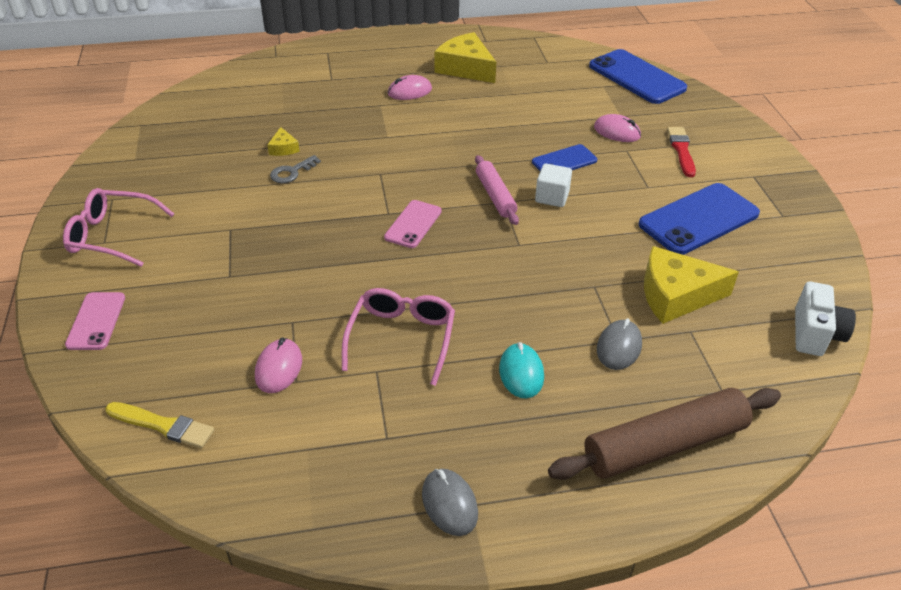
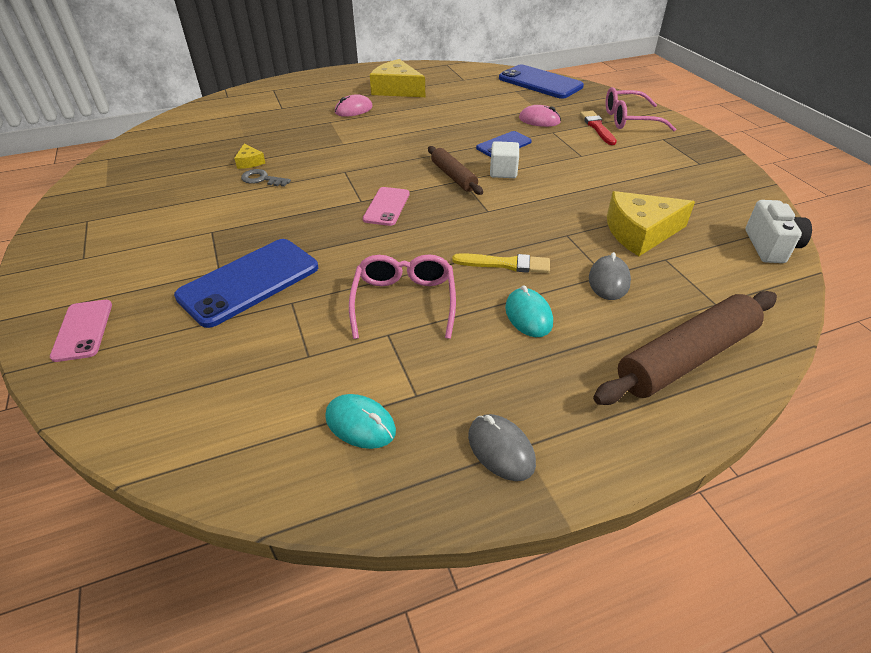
camera: 10 degrees left, 0 degrees up
pink glasses [63,188,174,267] -> pink glasses moved to [606,87,676,131]
yellow brush [106,402,214,448] -> yellow brush moved to [452,253,550,273]
pink mouse [255,337,302,393] -> none
grey key [270,155,321,183] -> grey key turned 75 degrees clockwise [241,169,291,187]
pink rolling pin [475,155,519,225] -> brown rolling pin [428,146,483,195]
blue phone [639,183,760,255] -> blue phone moved to [174,239,318,328]
none -> turquoise mouse [325,394,396,449]

